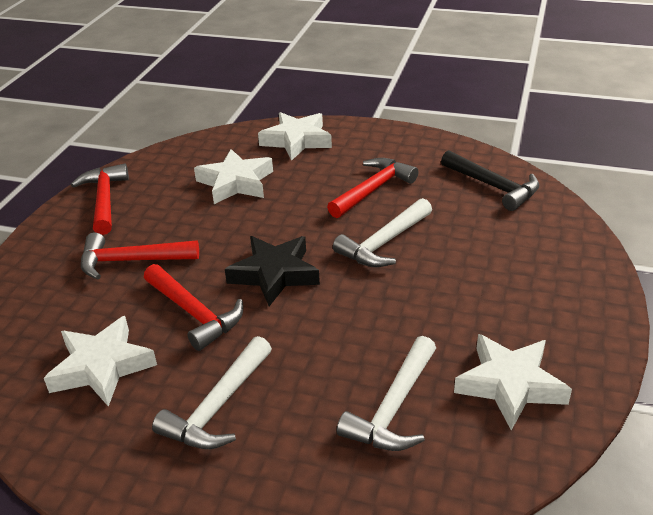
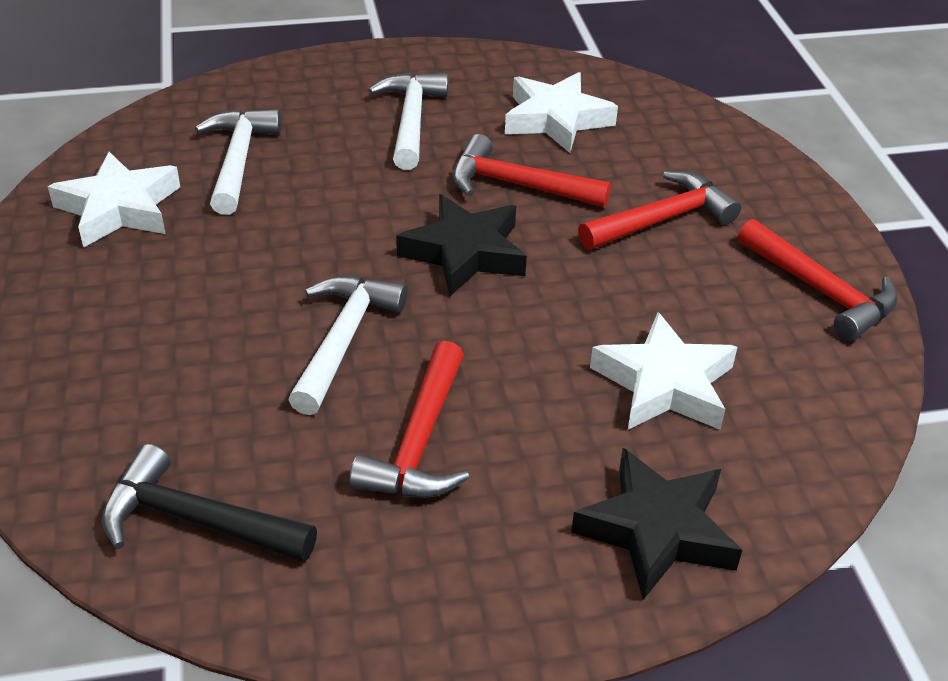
camera: 150 degrees right, 5 degrees up
white star [258,112,332,161] -> black star [571,448,742,600]

